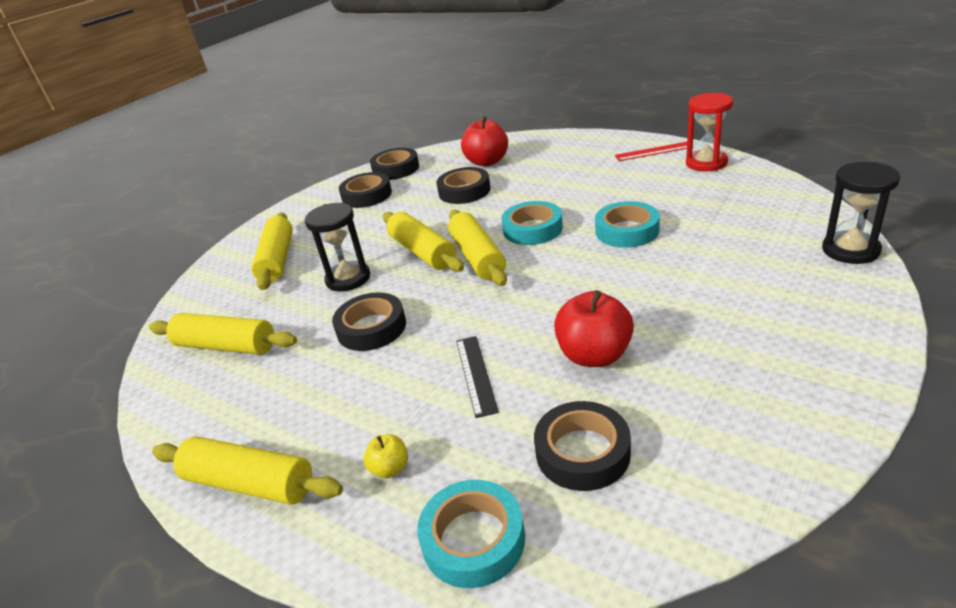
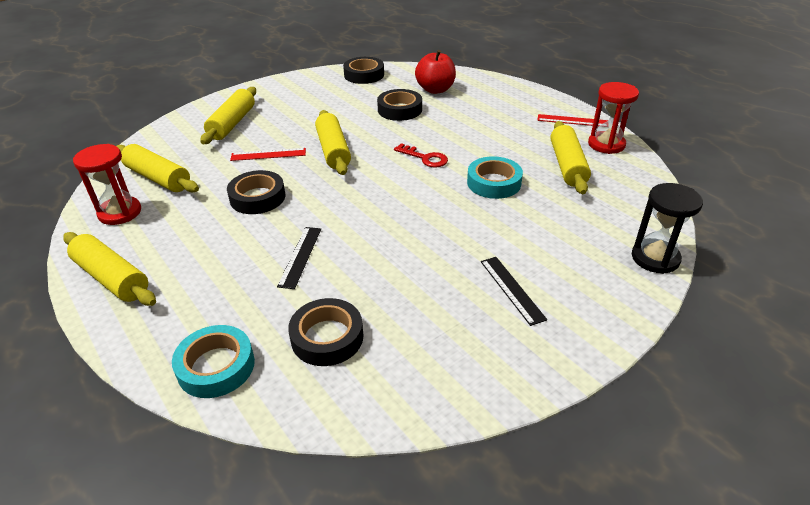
camera: 15 degrees right, 5 degrees up
black hourglass [305,203,370,292] -> red ruler [230,148,306,161]
black tape [339,172,392,208] -> none
yellow apple [363,434,408,478] -> none
yellow rolling pin [448,210,507,286] -> yellow rolling pin moved to [550,121,591,194]
turquoise tape [502,201,563,245] -> red key [394,143,448,168]
red apple [554,290,634,367] -> none
none -> red hourglass [73,144,141,225]
none -> black ruler [481,257,547,326]

